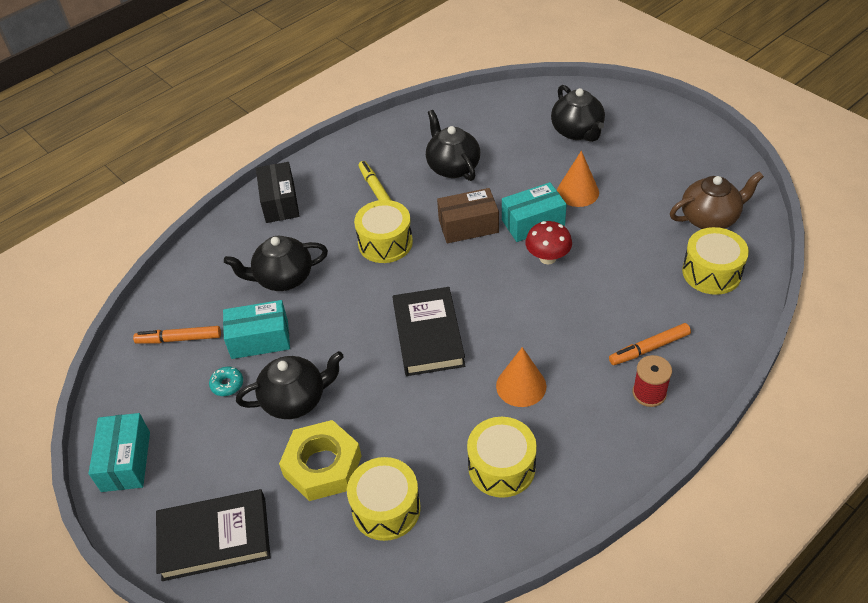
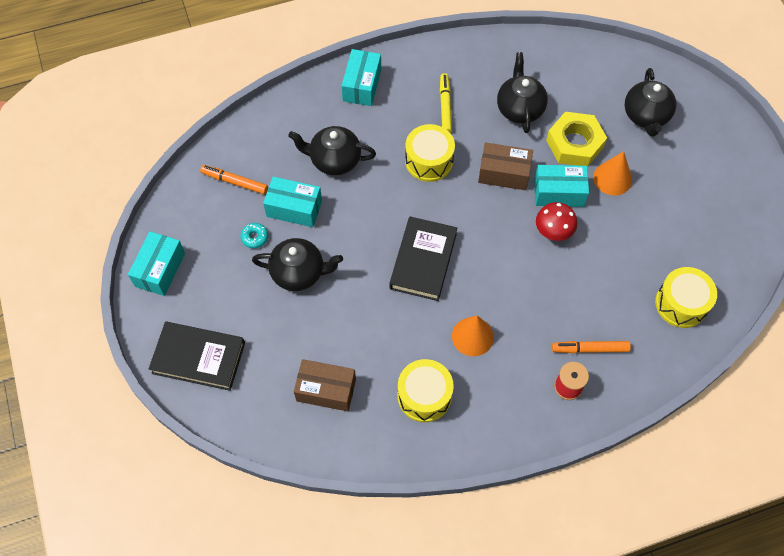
camera: 20 degrees right, 15 degrees up
black box [256,162,299,223] -> turquoise box [341,49,381,106]
yellow nut [279,420,361,501] -> yellow nut moved to [546,112,607,167]
yellow drum [347,457,421,541] -> brown box [294,359,356,411]
brown teapot [670,171,764,229] -> none

